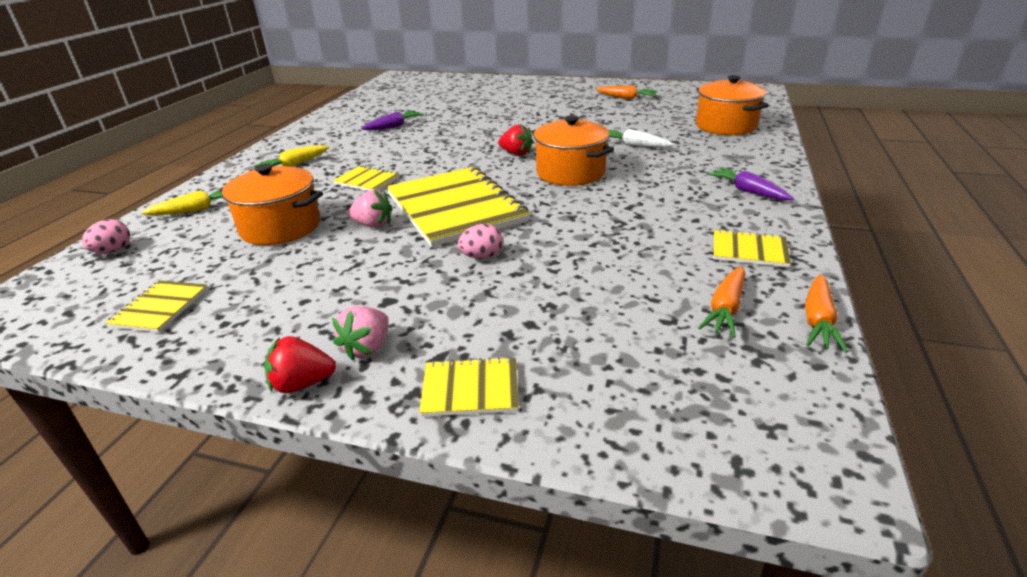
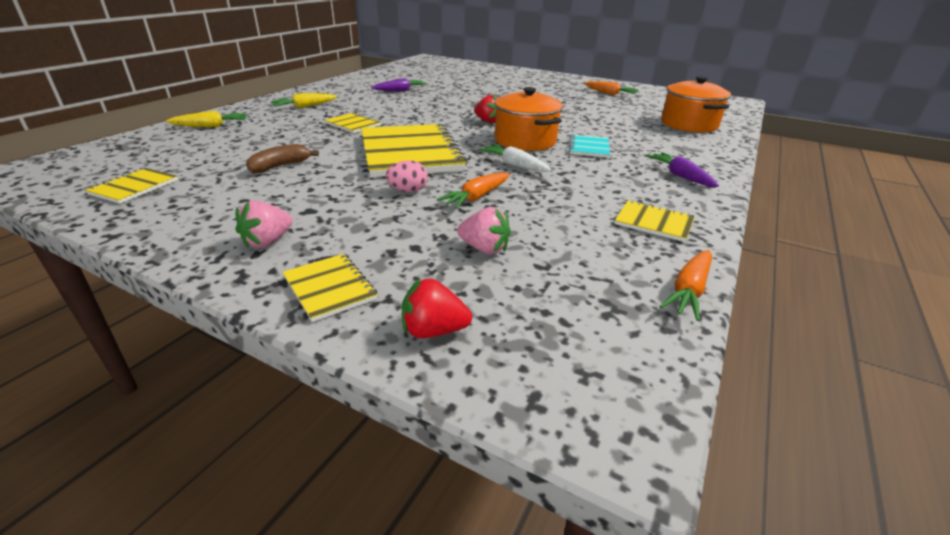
camera: 10 degrees right, 0 degrees up
pink egg [82,219,130,254] -> none
orange pot [219,164,323,245] -> none
red strawberry [264,336,336,393] -> red strawberry moved to [402,278,472,338]
pink strawberry [348,190,393,228] -> pink strawberry moved to [457,207,511,254]
yellow notebook [419,357,519,417] -> yellow notebook turned 45 degrees clockwise [283,254,378,322]
white carrot [608,129,674,147] -> white carrot moved to [478,144,551,172]
orange carrot [698,266,745,338] -> orange carrot moved to [437,172,510,209]
none -> brown banana [246,144,319,174]
none -> turquoise notebook [569,134,610,158]

